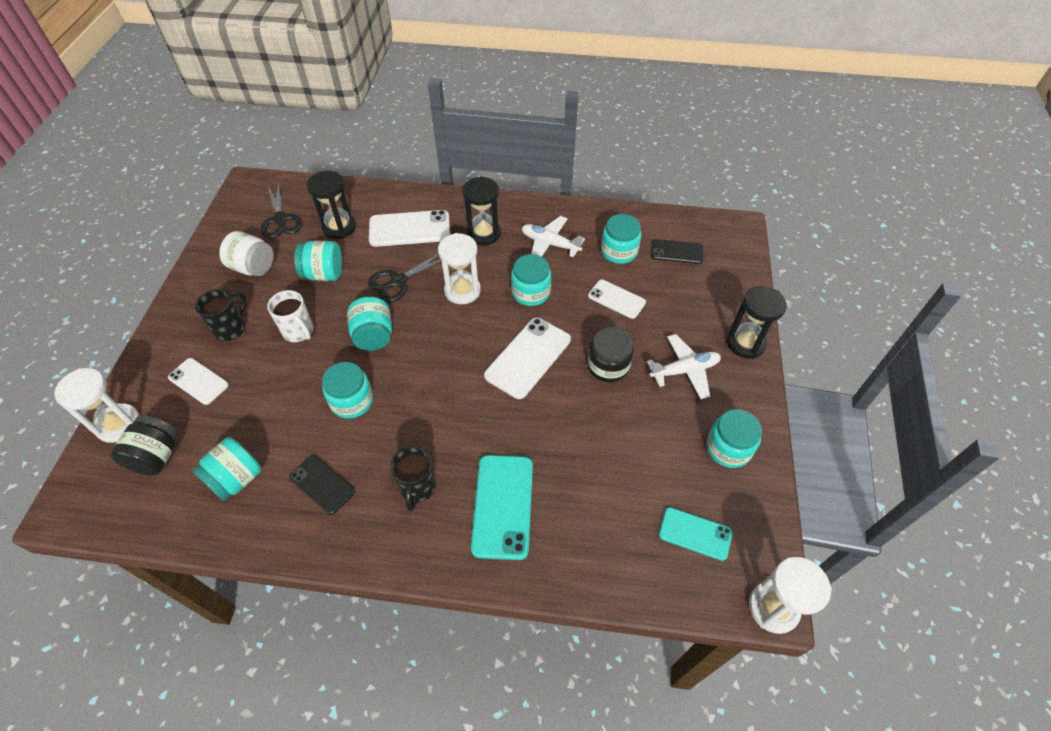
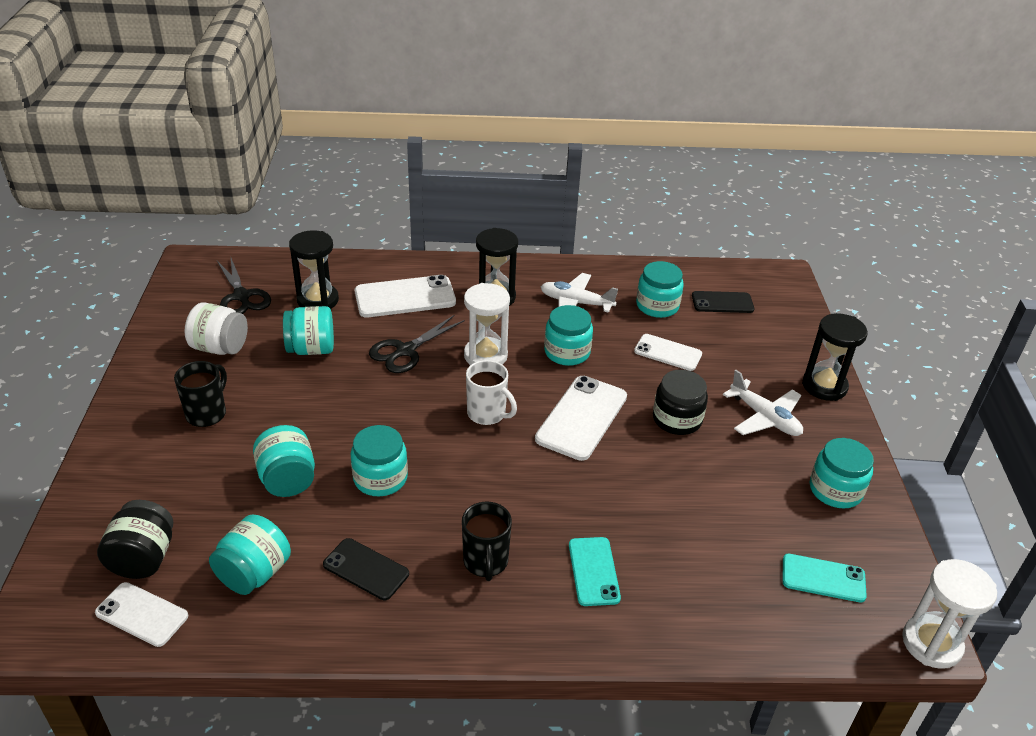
camera: 10 degrees left, 15 degrees down
white hourglass [54,368,140,443] -> none
white phone [168,358,229,405] -> white phone moved to [95,582,188,647]
white mug [267,290,313,342] -> white mug moved to [466,360,517,425]
turquoise jar [347,297,392,351] -> turquoise jar moved to [253,425,315,497]
turquoise phone [471,455,533,560] -> turquoise phone [569,537,621,606], size x0.62
white plane [647,334,721,399] -> white plane turned 75 degrees clockwise [723,370,803,436]

